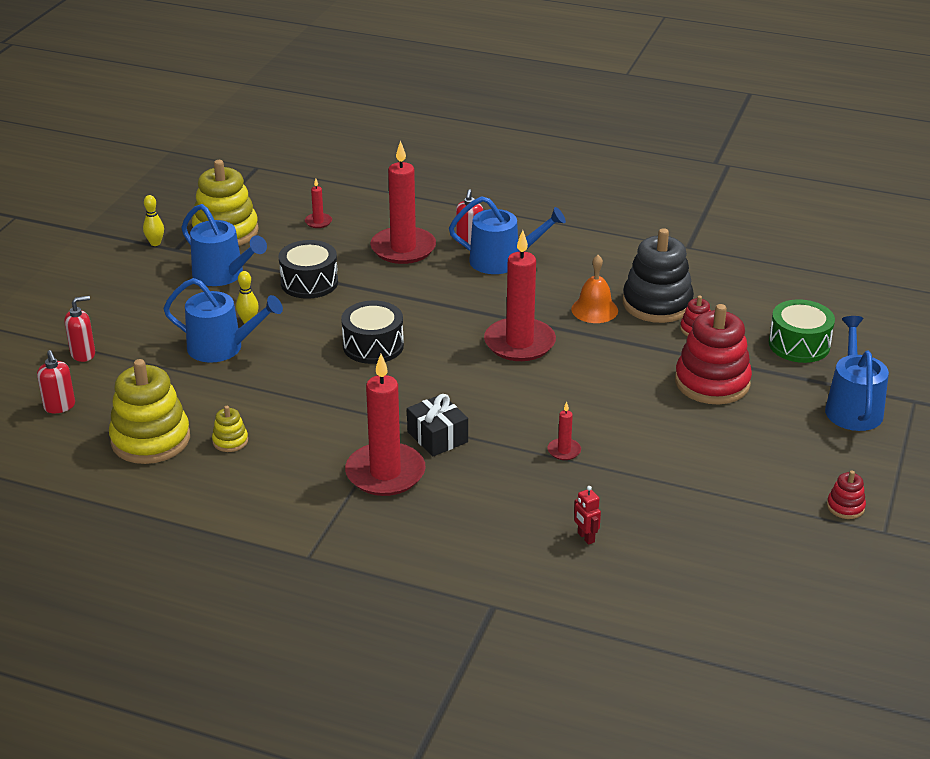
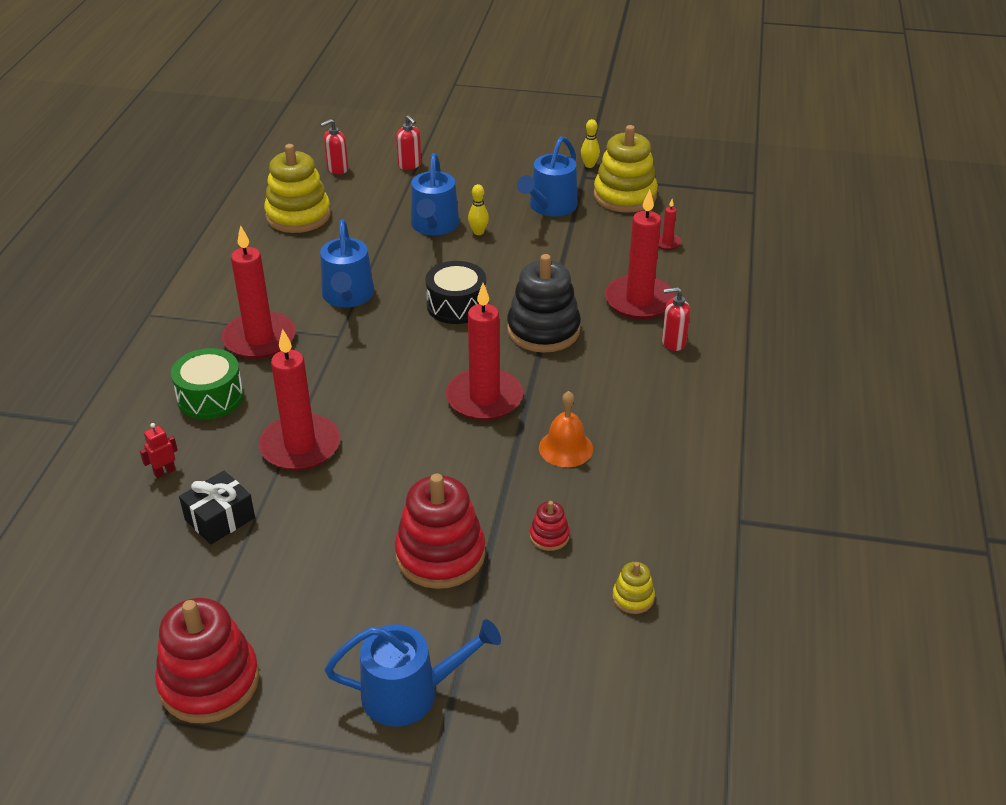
camera: 80 degrees right, 5 degrees up
yellow stacking toy [212,406,248,452] -> yellow stacking toy moved to [612,562,655,614]
black drum [279,240,338,299] -> none
black gift [407,394,468,457] -> black gift moved to [179,471,255,545]
blue watering can [449,196,566,274] -> blue watering can moved to [320,219,374,307]
red candle [548,402,581,460] -> red candle [259,329,340,471], size x2.33
black stacking toy [623,228,694,323] -> black stacking toy moved to [507,254,581,353]
green drum [769,299,835,363] -> green drum moved to [171,348,244,419]
red stacking toy [827,471,866,519] -> red stacking toy [155,598,259,724], size x2.21

